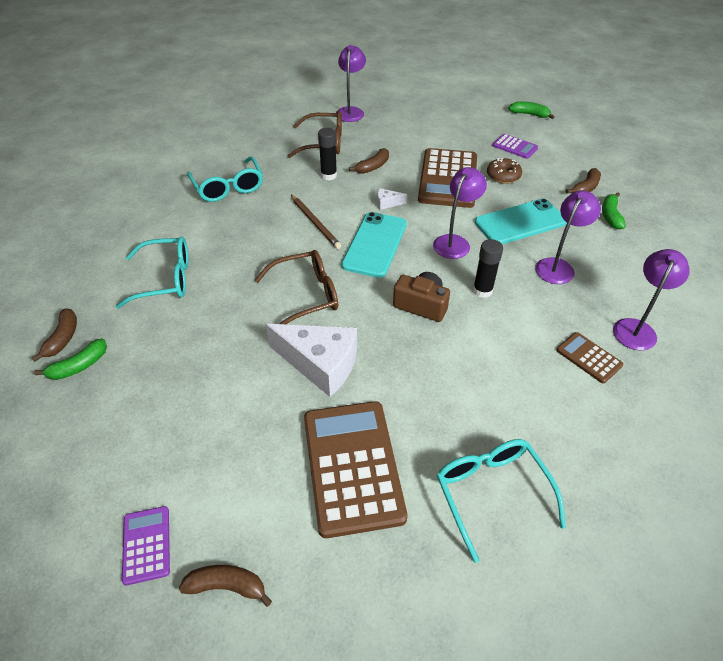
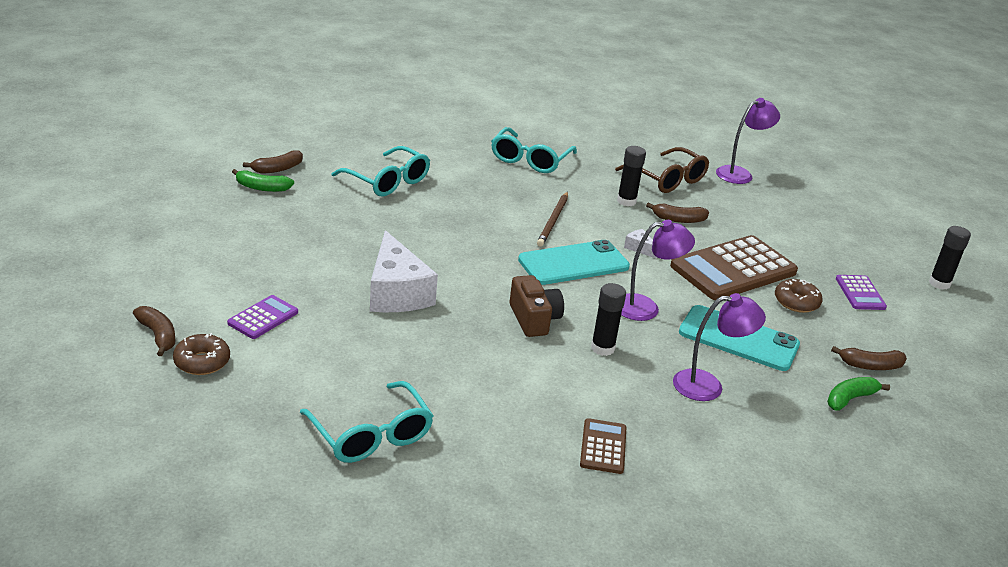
camera: 45 degrees right, 15 degrees down
purple calculator [122,506,170,585] -> purple calculator moved to [227,295,298,339]
brown glasses [255,250,338,324] -> none
brown calculator [304,401,408,538] -> none
turquoise glasses [436,439,566,563] -> turquoise glasses turned 120 degrees clockwise [300,381,434,463]
green banana [508,101,554,119] -> black glue stick [929,226,971,290]
purple lamp [613,249,690,350] -> none
none -> brown donut [173,333,230,375]

